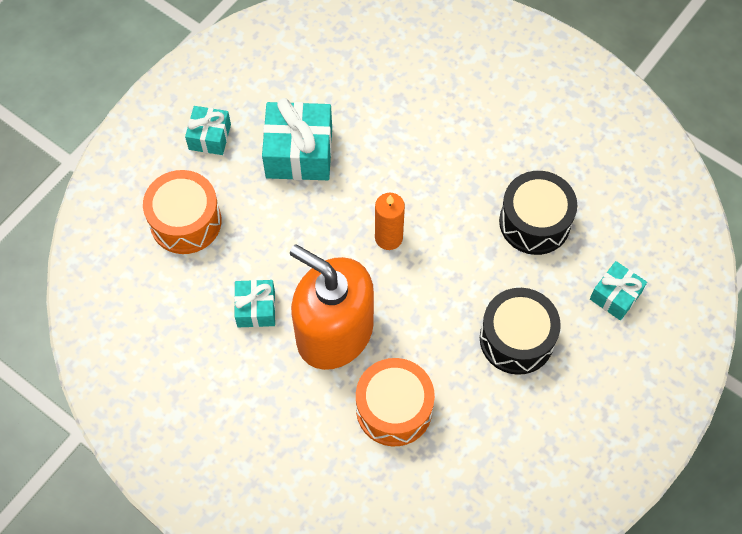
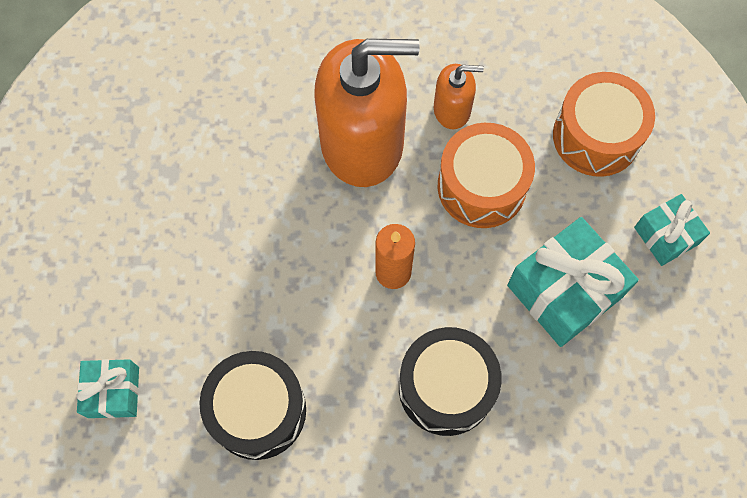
camera: 140 degrees right, 5 degrees up
turquoise gift [234,280,276,327] -> orange soap dispenser [434,64,484,129]
orange drum [356,358,435,446] -> orange drum moved to [438,123,535,228]
black drum [480,288,561,375] -> black drum moved to [399,327,502,436]

